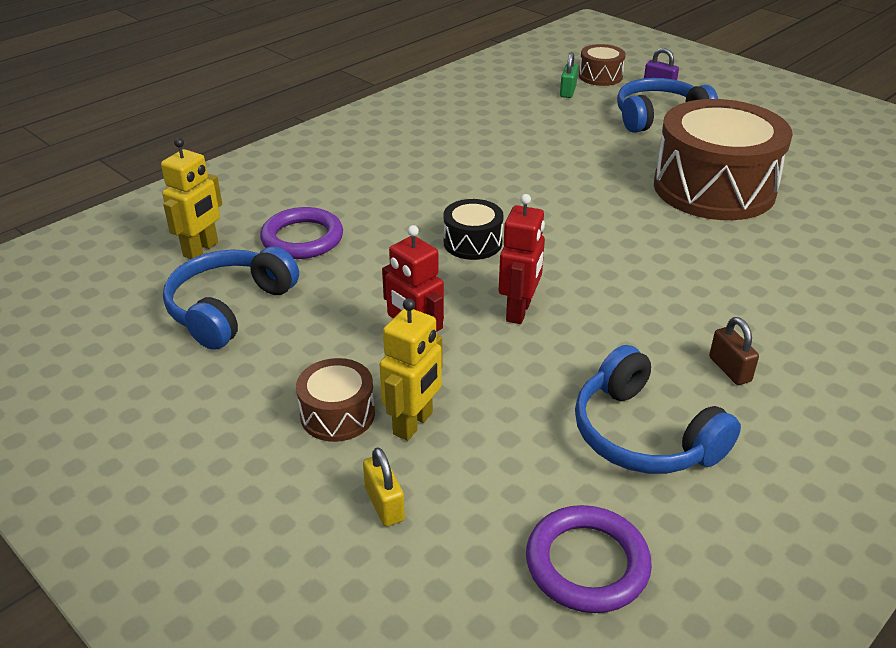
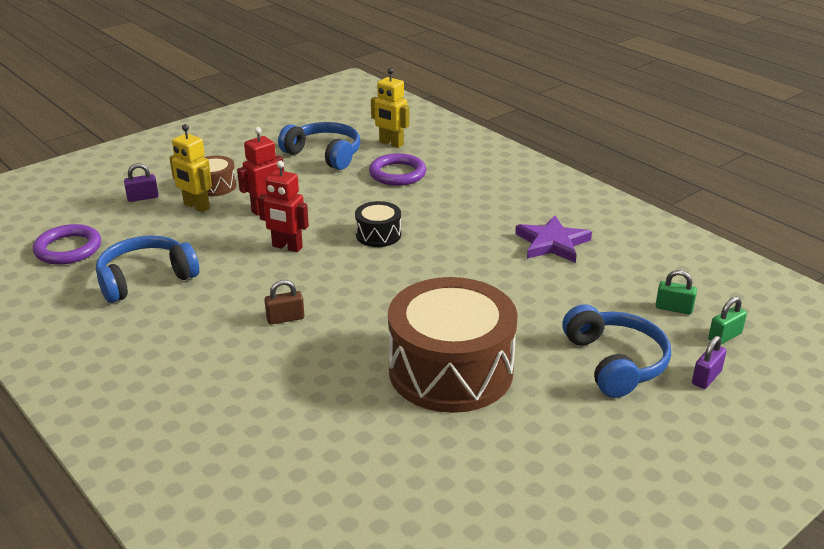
camera: 95 degrees right, 5 degrees down
yellow padlock [363,447,405,526] -> purple padlock [124,164,158,202]
brown drum [579,44,626,86] -> green padlock [708,297,747,344]
brown padlock [709,317,759,385] -> brown padlock moved to [265,280,304,325]
none -> purple star [515,215,592,263]

